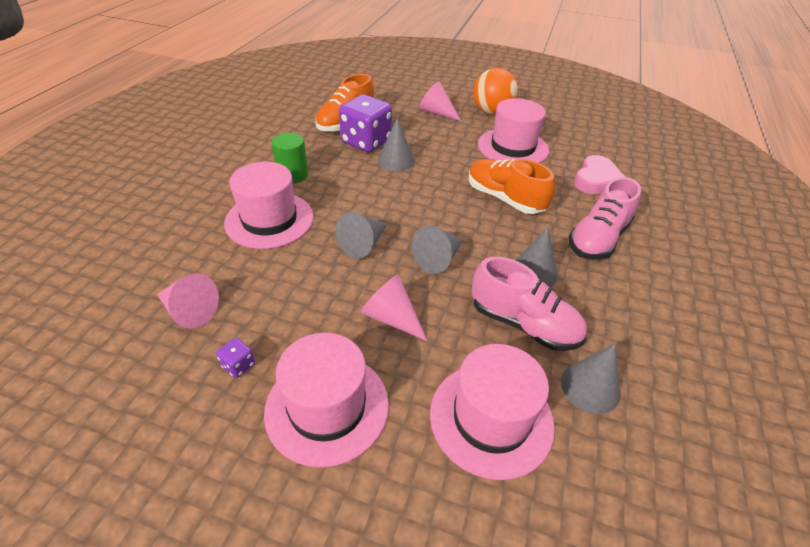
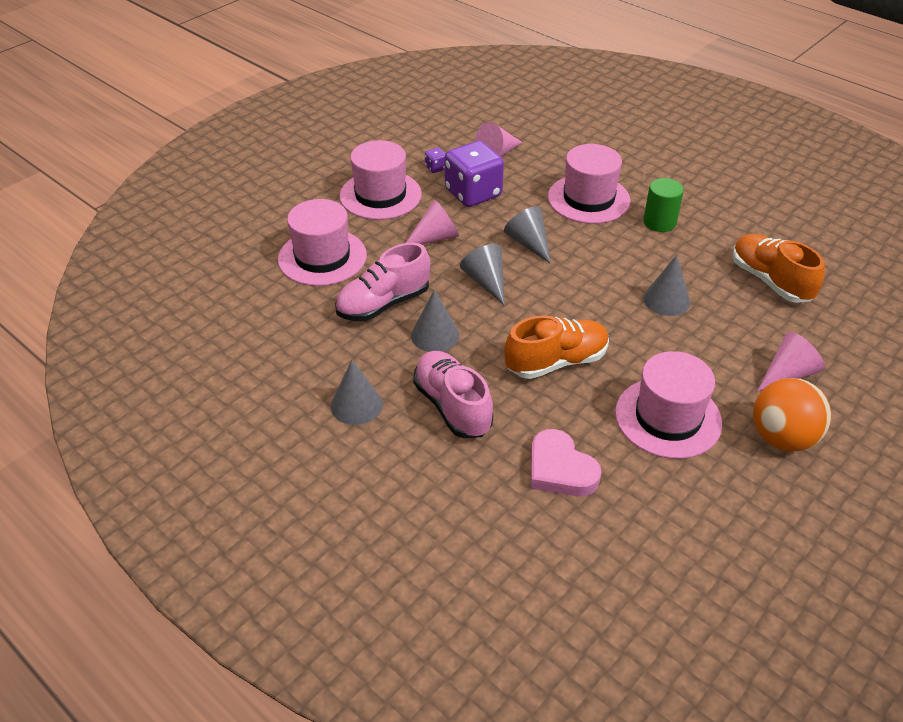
camera: 115 degrees right, 0 degrees up
purple dice [339,94,392,152] -> purple dice moved to [445,141,504,207]
grey cone [561,344,621,414] -> grey cone moved to [331,360,383,425]

